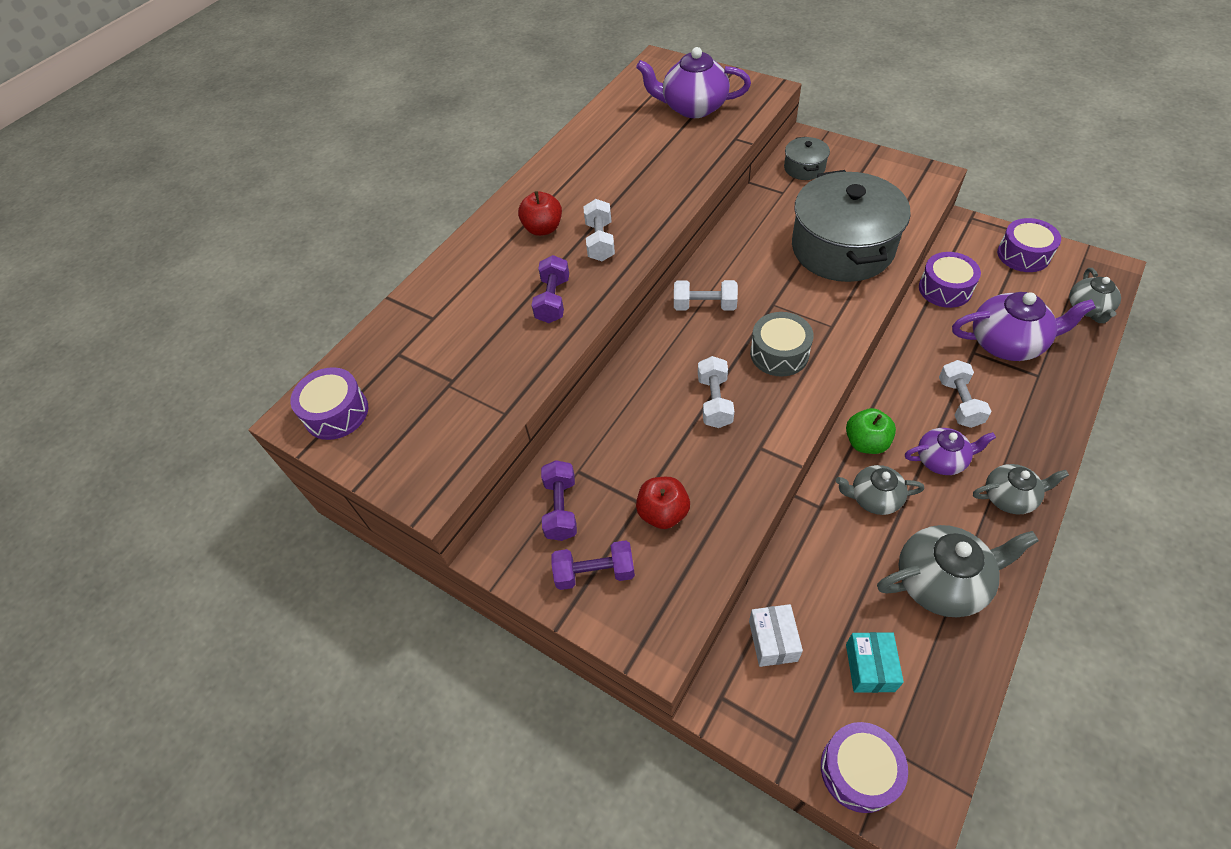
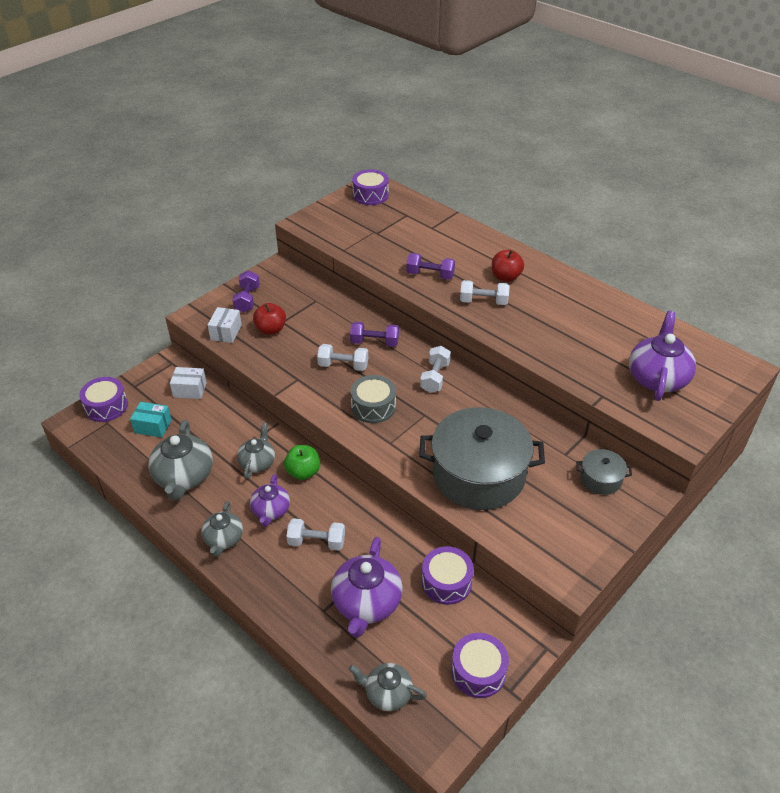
camera: 95 degrees right, 10 degrees down
purple dumbbell [541,460,577,541] -> purple dumbbell moved to [350,322,399,347]
none -> white box [208,307,242,343]

